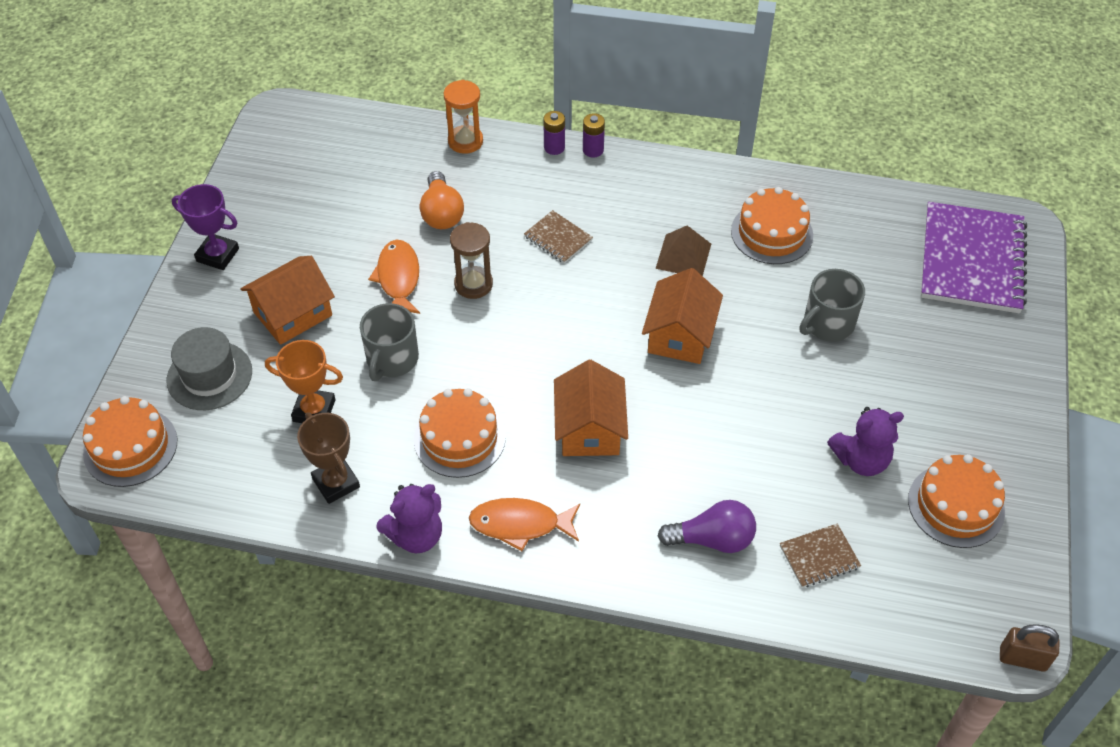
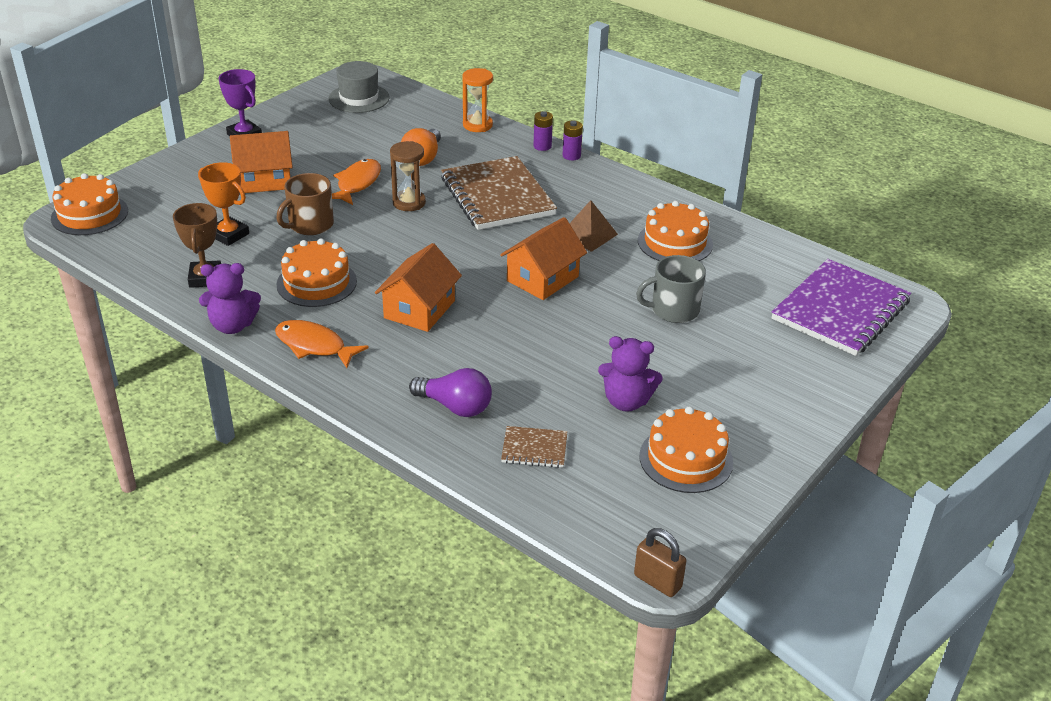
camera: 25 degrees right, 15 degrees down
grey hat [167,327,252,410] -> grey hat moved to [329,61,389,113]
grey mug [360,303,419,381] -> brown mug [276,173,334,235]
brown notebook [524,210,593,264] -> brown notebook [441,156,557,230], size x2.23

